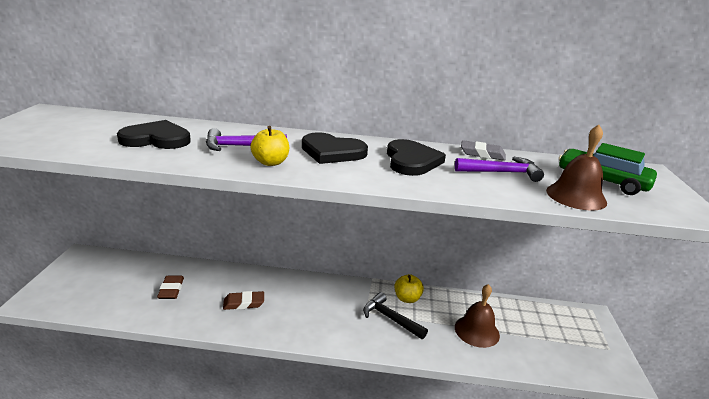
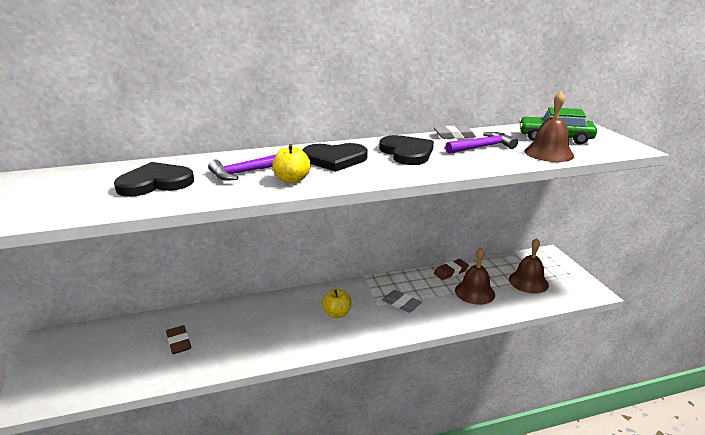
camera: 20 degrees left, 0 degrees up
brown eraser [223,291,264,310] -> brown eraser moved to [434,259,469,280]
black hammer [363,292,428,339] -> grey eraser [382,290,422,313]
yellow apple [394,274,424,303] -> yellow apple moved to [322,289,351,318]
none -> brown bell [509,238,549,294]

